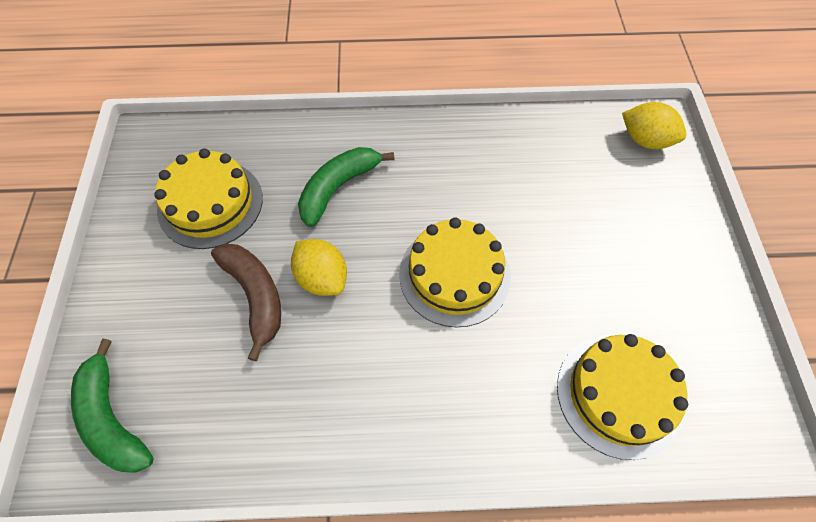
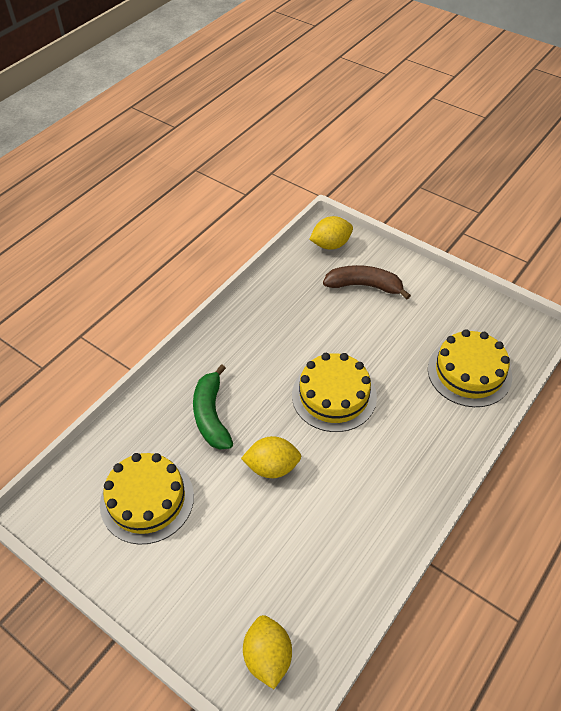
camera: 50 degrees left, 10 degrees down
green banana [71,338,154,473] -> yellow lemon [243,615,292,689]
brown banana [211,244,281,361] -> brown banana moved to [323,265,411,299]

